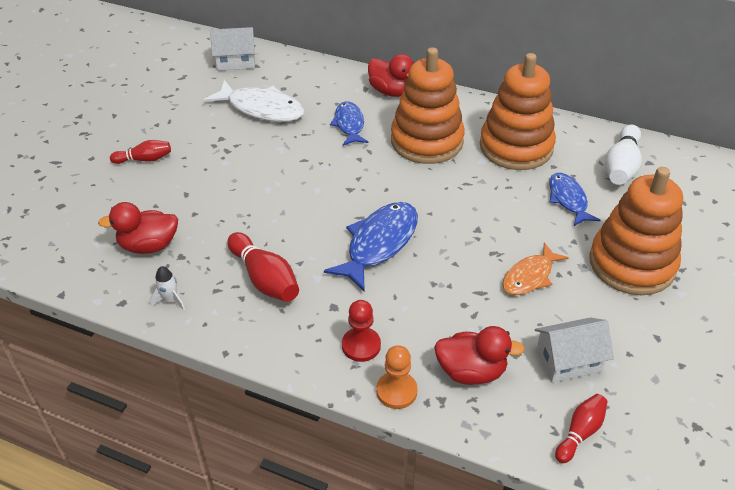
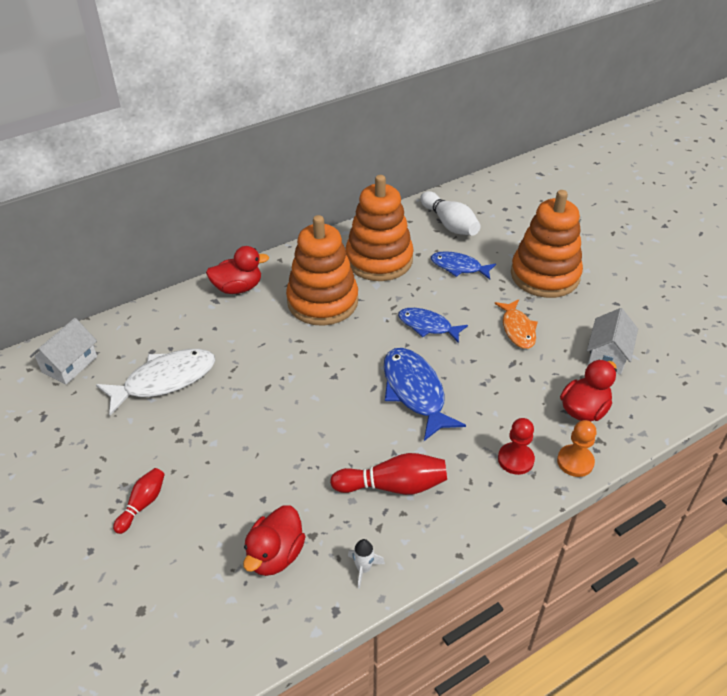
camera: 55 degrees left, 0 degrees up
blue fish [330,101,368,146] -> blue fish moved to [398,308,468,343]
red bowling pin [555,394,607,463] -> none

